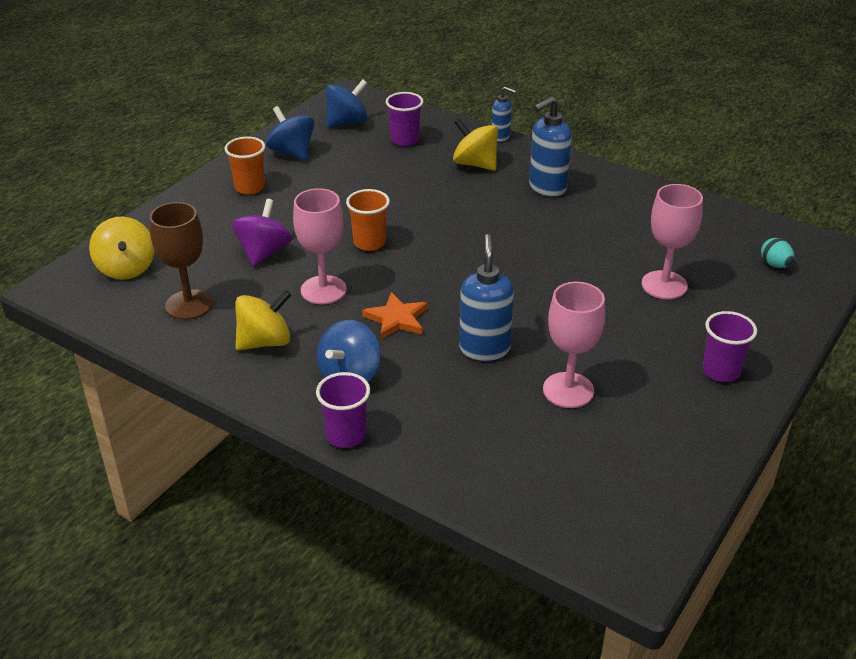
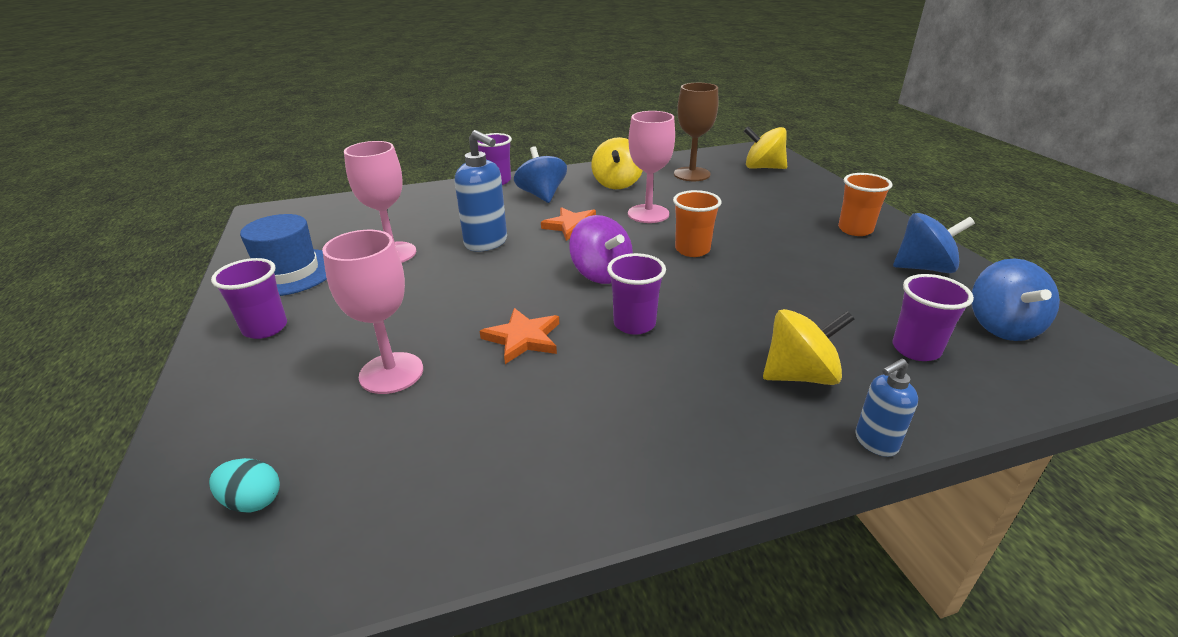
camera: 130 degrees right, 5 degrees down
purple spinning top [232,199,292,267] -> purple spinning top moved to [569,215,633,284]
blue soap dispenser [529,96,572,197] -> none
none -> blue hat [240,214,327,296]
none -> orange star [480,308,559,364]
none -> purple cup [607,253,666,335]

